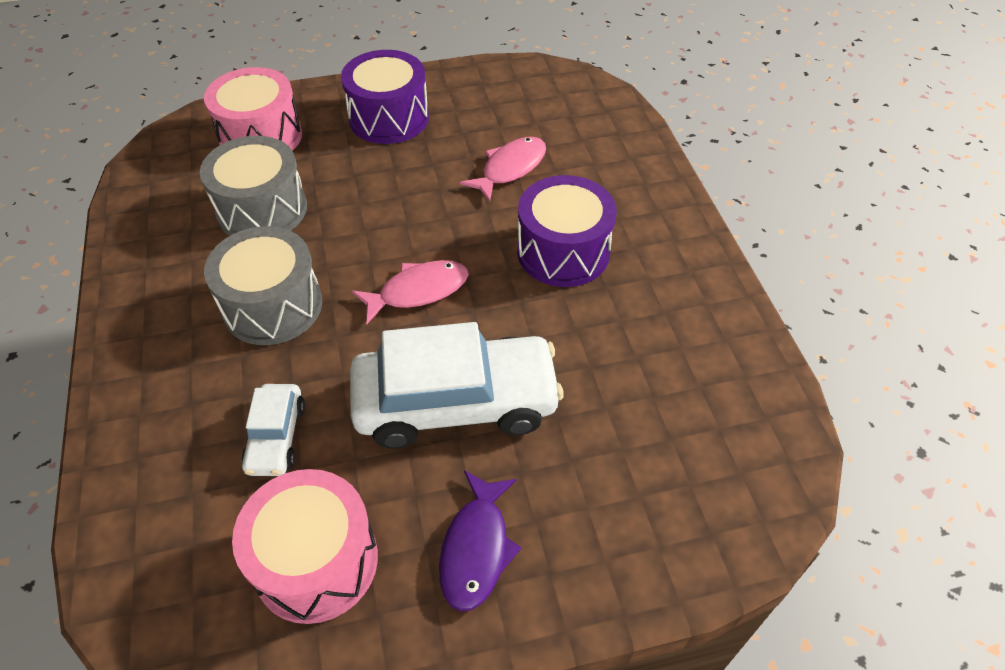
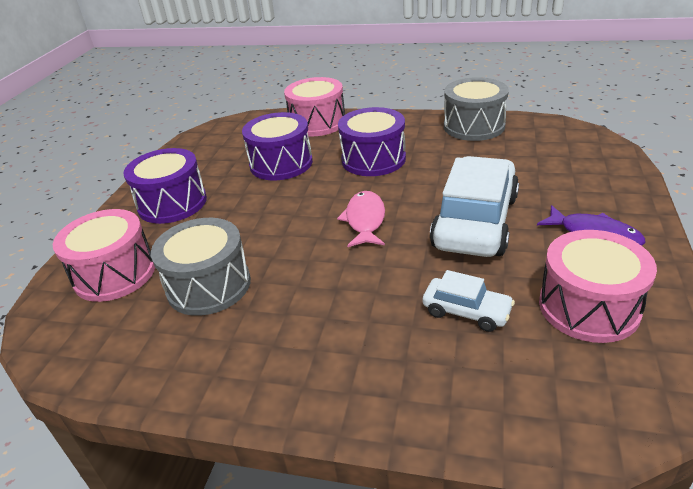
camera: 60 degrees left, 15 degrees down
grey drum [204,226,322,345] -> grey drum moved to [444,77,509,141]
pink fish [460,137,546,202] -> purple drum [242,112,313,180]
none -> pink drum [284,77,345,136]

